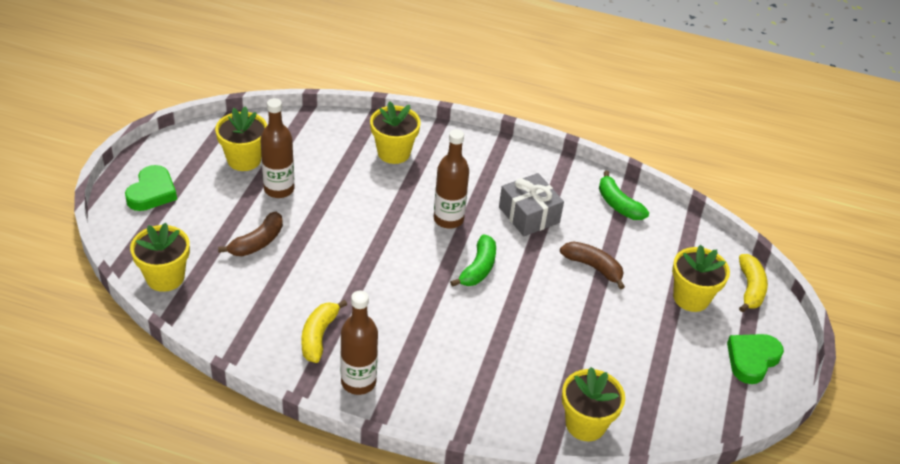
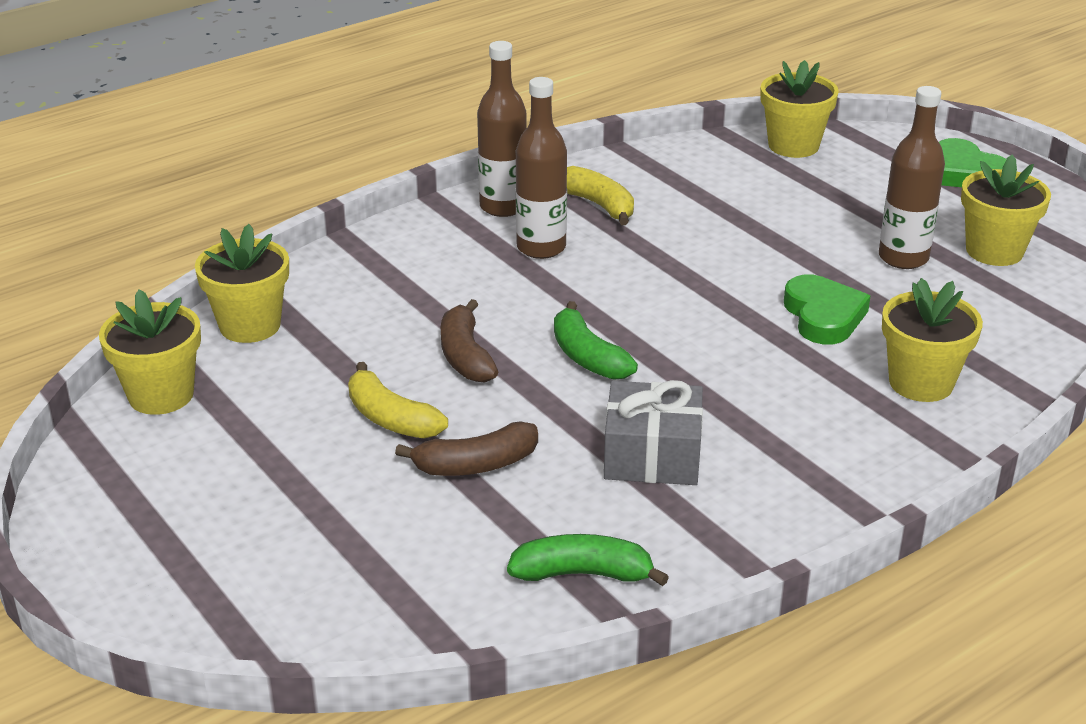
camera: 130 degrees right, 10 degrees down
brown banana [218,212,283,256] -> brown banana moved to [441,299,498,382]
brown bottle [434,129,469,229] -> brown bottle moved to [516,77,567,259]
yellow flower pot [672,245,730,312] -> yellow flower pot moved to [99,289,201,415]
green heart [727,334,784,384] -> green heart moved to [784,274,870,344]
yellow banana [739,254,768,312] -> yellow banana moved to [348,362,448,438]

